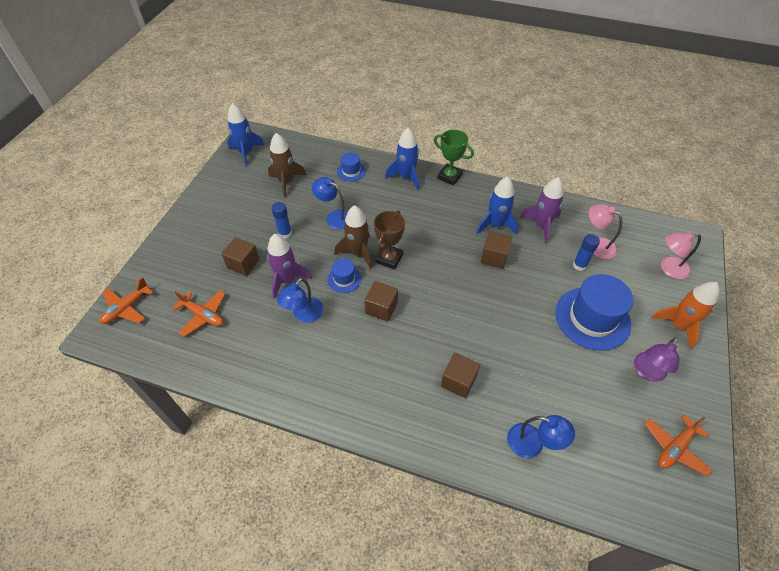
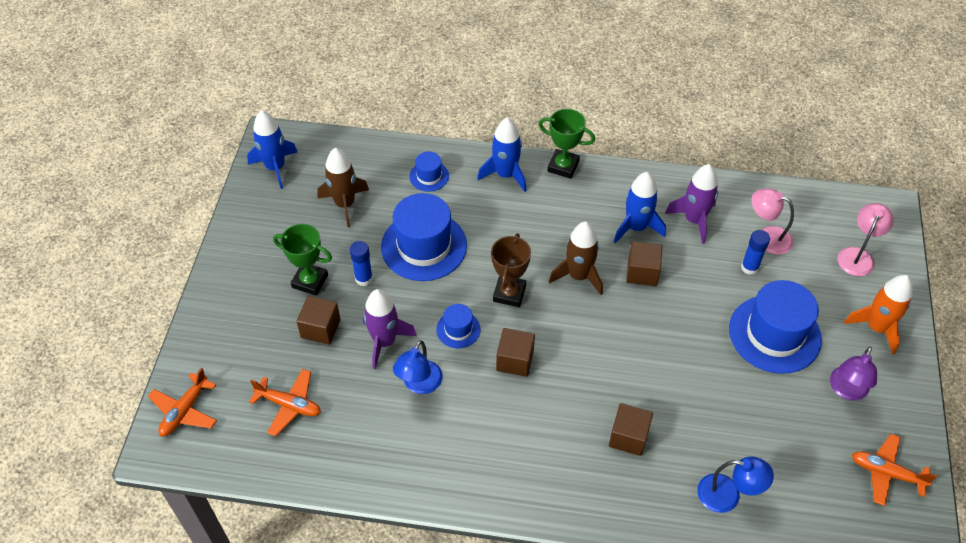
camera: 10 degrees left, 0 degrees up
blue lamp [312,177,348,230] -> blue hat [381,193,467,281]
brown rocket [334,205,372,269] -> brown rocket moved to [549,221,603,295]
orange plane [645,415,713,477] -> orange plane turned 75 degrees clockwise [852,434,937,506]
pink lamp [661,232,701,279] -> pink lamp turned 135 degrees clockwise [837,203,894,276]
none -> green trophy [273,224,332,296]

